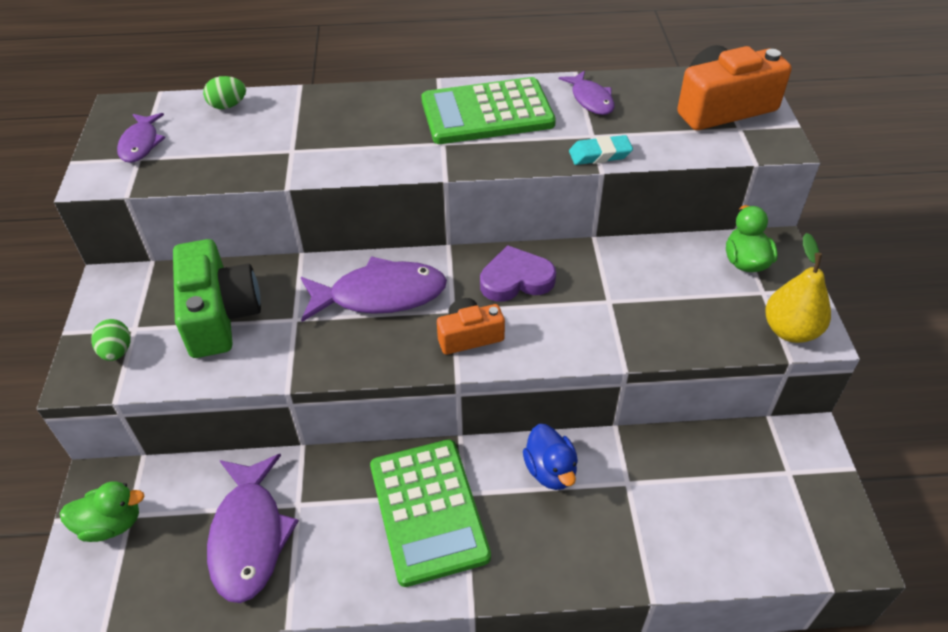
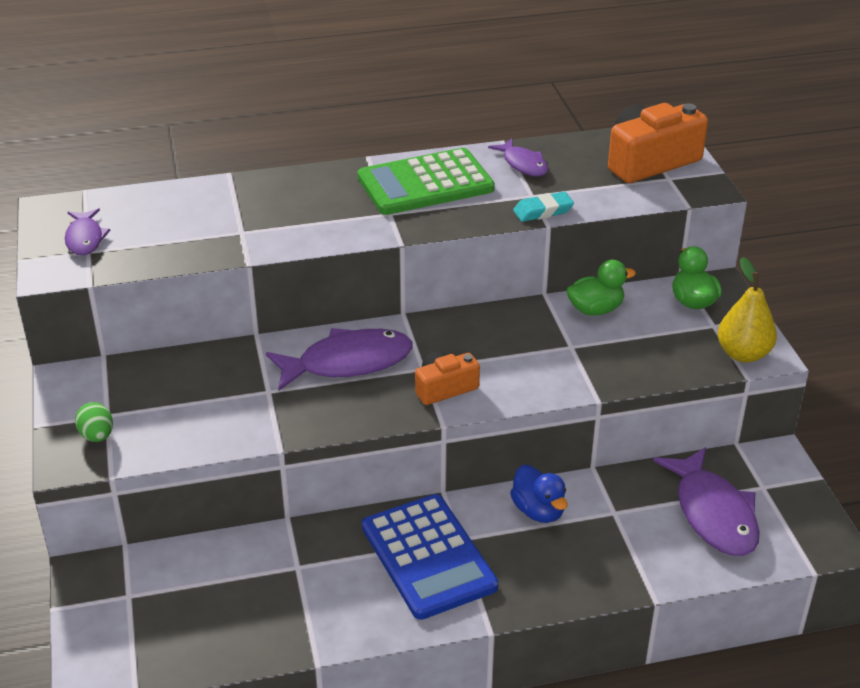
camera: 10 degrees left, 10 degrees down
green duck [60,481,144,542] -> green duck moved to [566,260,636,316]
green camera [173,239,261,358] -> none
green egg [203,76,246,109] -> none
purple fish [207,454,299,603] -> purple fish moved to [653,447,760,556]
green calculator [370,439,491,587] -> blue calculator [362,494,498,620]
purple heart [480,245,556,302] -> none

